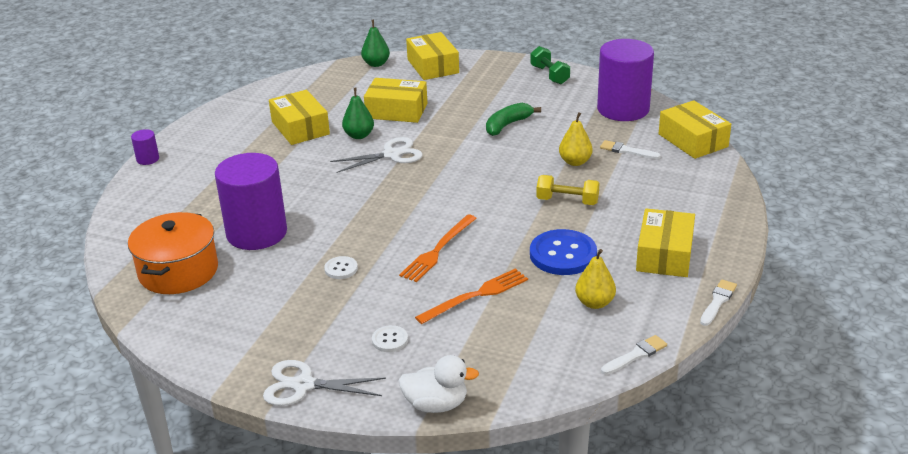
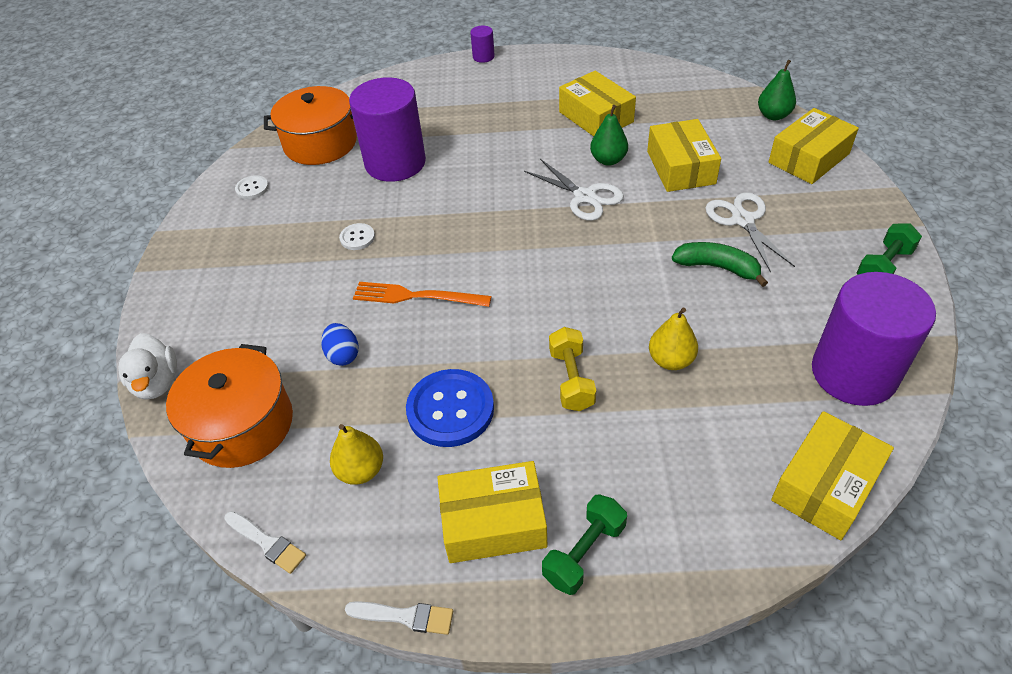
camera: 70 degrees right, 15 degrees up
white scissors [263,360,386,406] -> white scissors moved to [706,192,795,273]
yellow box [269,90,330,145] -> yellow box turned 75 degrees counterclockwise [559,71,636,137]
white button [372,325,408,352] -> white button moved to [235,175,269,199]
orange fork [415,268,528,324] -> blue egg [321,323,359,366]
white brush [600,140,661,159] -> none
none -> orange pot [166,344,293,468]
none -> green dumbbell [542,494,627,595]

